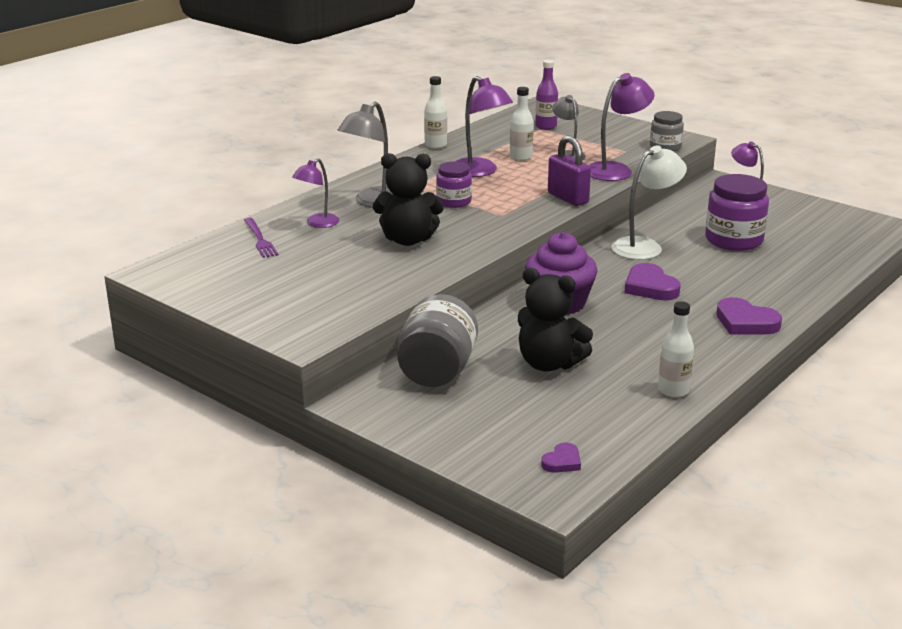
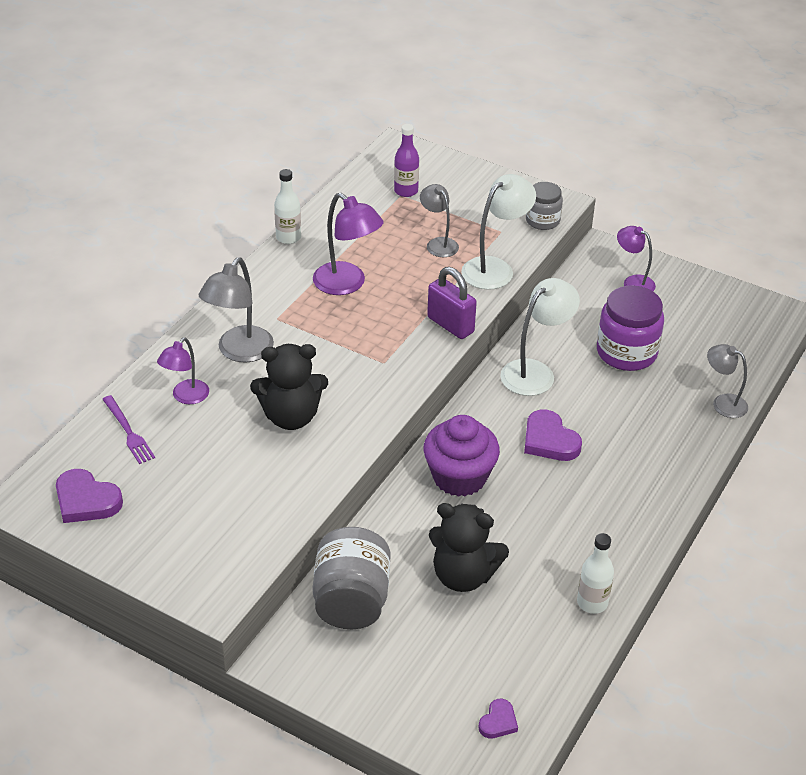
camera: 10 degrees left, 15 degrees up
purple jar [436,162,472,208] -> none
white bottle [510,87,534,161] -> none
purple lamp [589,73,654,181] -> white lamp [461,174,536,290]
purple heart [716,297,782,335] -> purple heart moved to [56,469,123,523]
none -> grey lamp [707,344,748,418]

